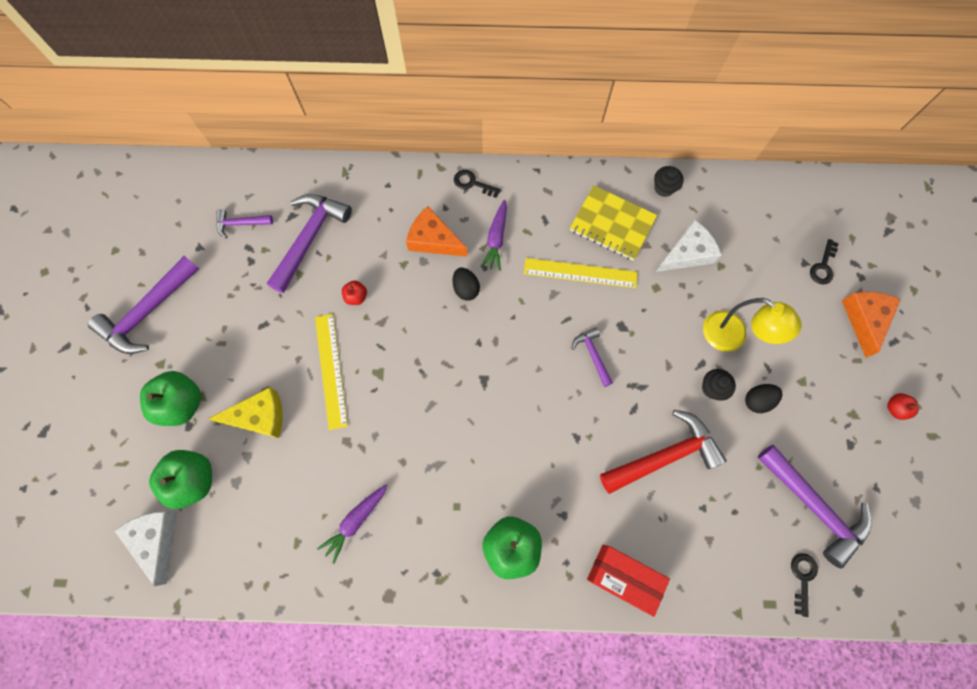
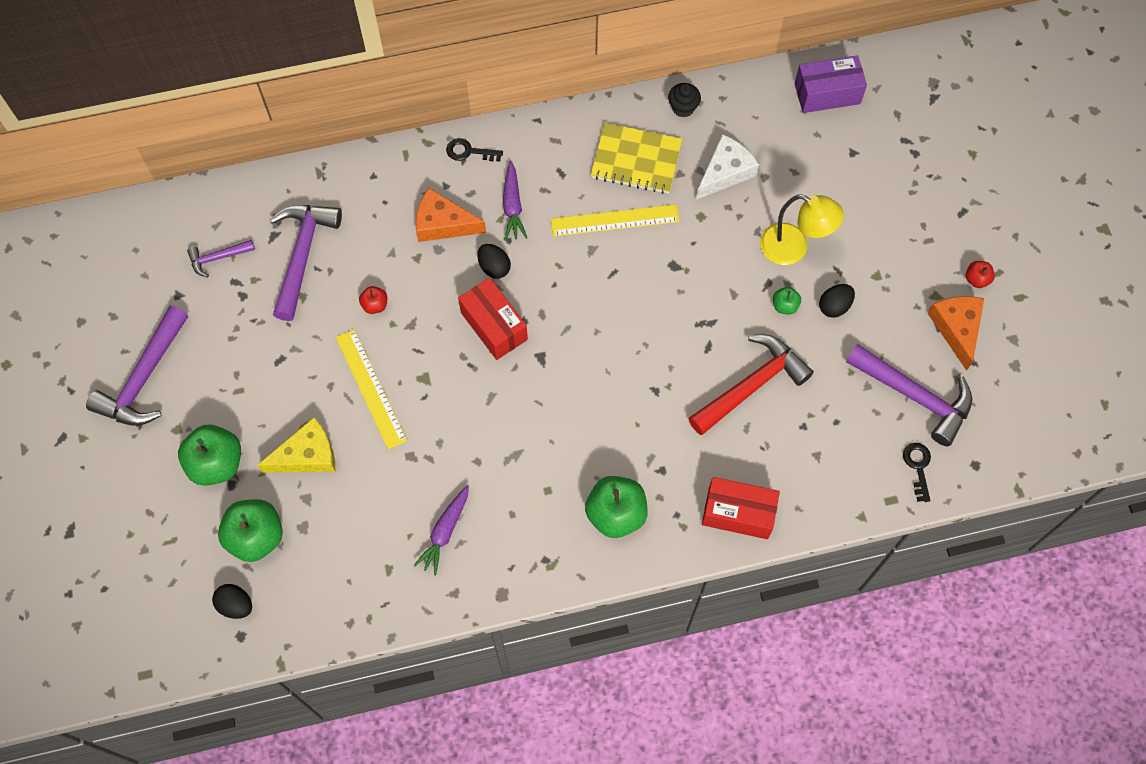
camera: 15 degrees left, 5 degrees down
white cheese [115,511,177,586] -> black egg [212,584,252,619]
purple hammer [571,327,613,387] -> none
black cupcake [702,369,736,401] -> green apple [773,287,801,314]
black key [810,239,839,284] -> none
orange cheese [842,292,901,358] -> orange cheese moved to [928,296,984,371]
none -> red box [458,278,528,360]
none -> purple box [795,55,867,113]

